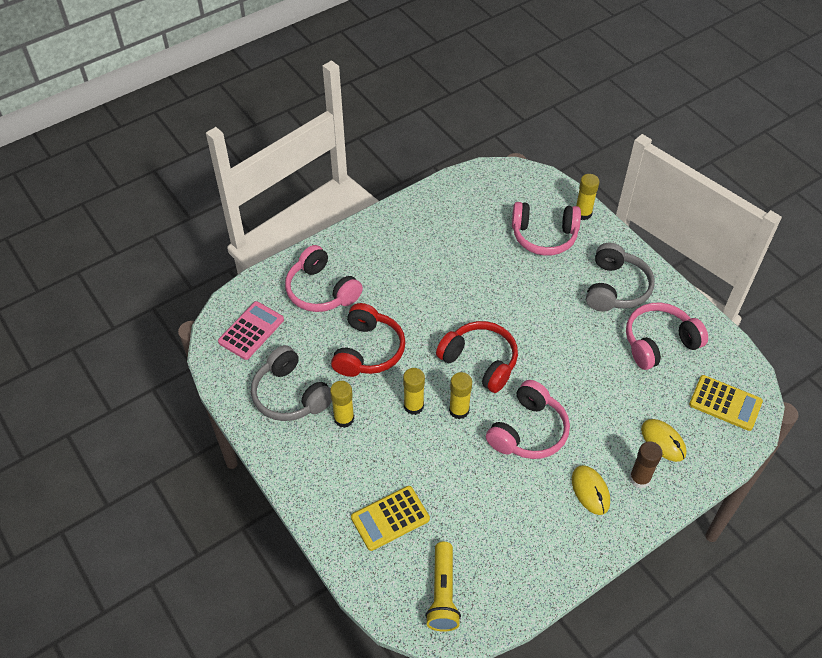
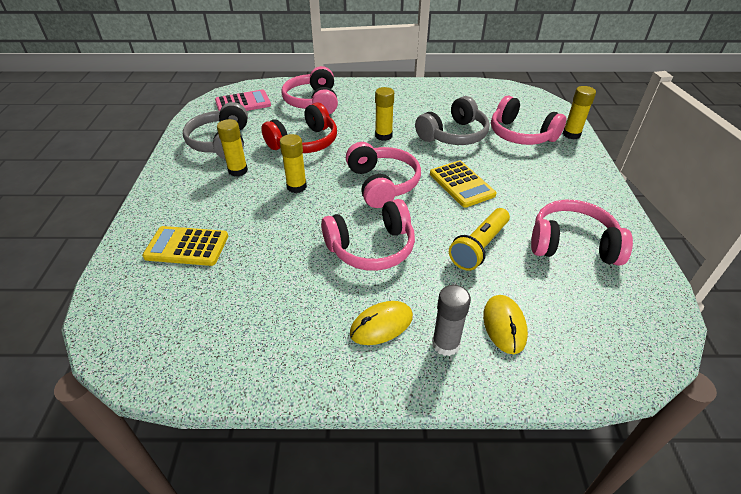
camera: 35 degrees right, 10 degrees down
yellow flashlight [425,542,461,632] -> yellow flashlight moved to [449,208,510,271]
red headphones [436,321,518,393] -> pink headphones [346,142,421,208]
yellow glue stick [449,372,472,419] -> yellow glue stick moved to [375,87,394,141]
yellow mouse [572,465,610,515] -> yellow mouse turned 45 degrees clockwise [350,301,413,345]
grey headphones [586,243,654,311] -> grey headphones moved to [415,96,490,145]
brown glue stick [629,441,663,488] -> grey glue stick [432,285,471,356]
yellow calculator [689,375,763,431] -> yellow calculator moved to [430,161,497,208]

